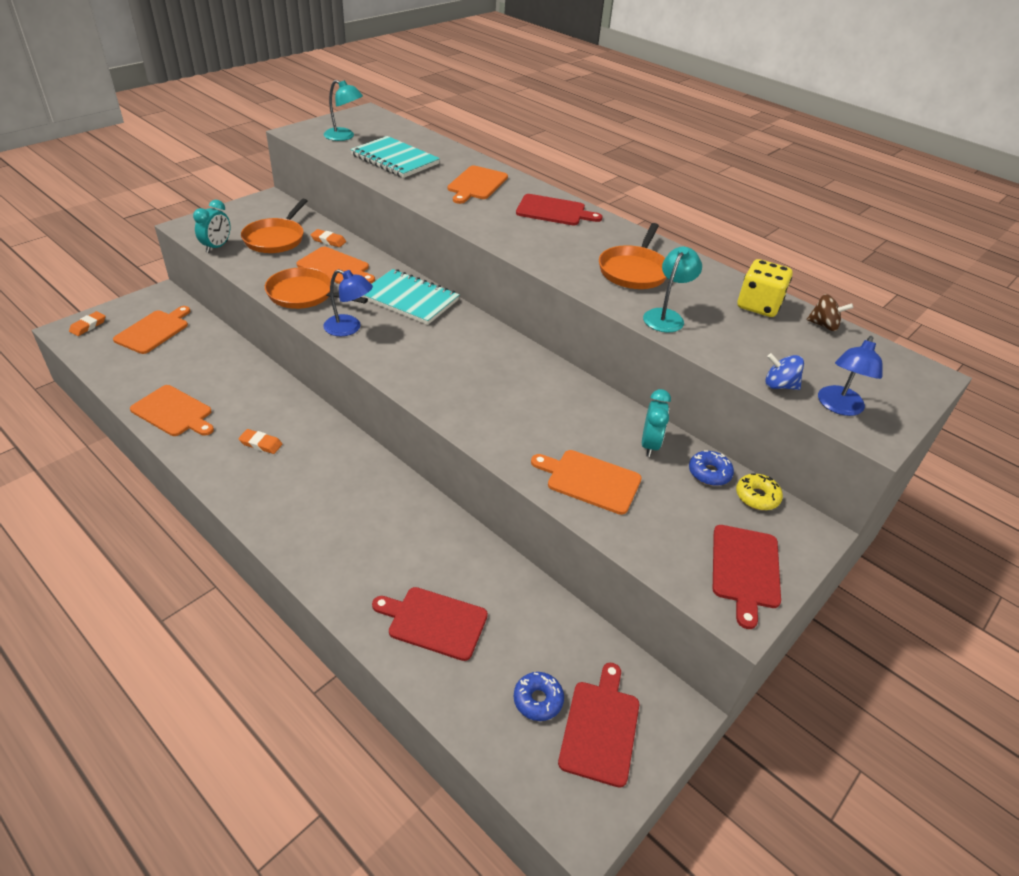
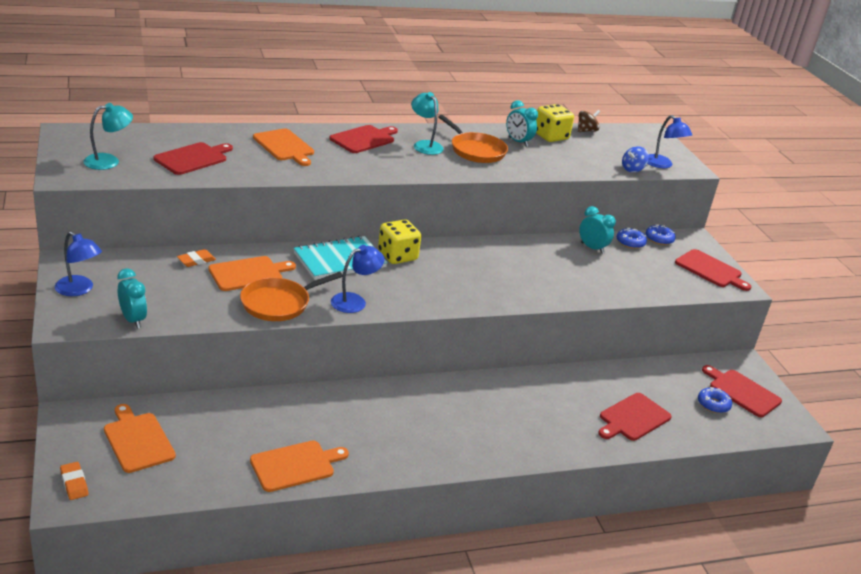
camera: 60 degrees left, 10 degrees down
orange eraser [238,429,282,454] -> none
orange pan [241,199,307,253] -> none
turquoise notebook [350,136,440,178] -> red cutting board [154,142,233,175]
orange cutting board [531,450,642,515] -> none
turquoise lamp [643,247,702,332] -> turquoise lamp moved to [411,92,444,155]
yellow donut [736,473,783,510] -> blue donut [646,224,676,245]
none -> blue lamp [55,231,102,296]
none -> yellow dice [378,219,421,264]
none -> turquoise clock [506,100,538,147]

